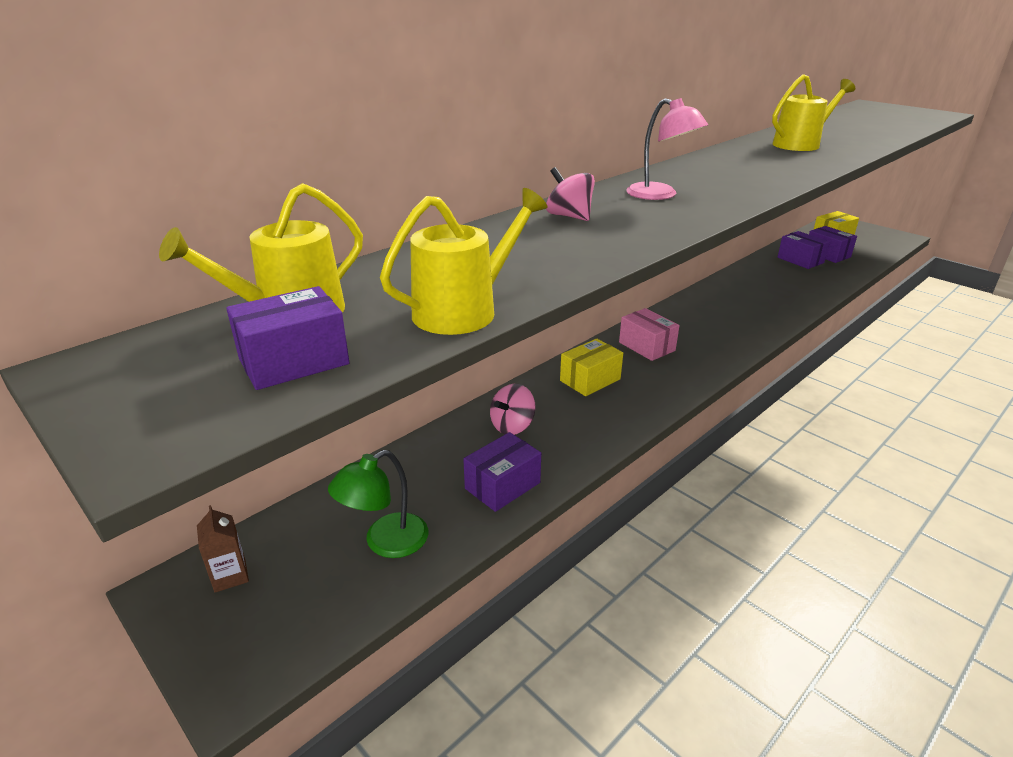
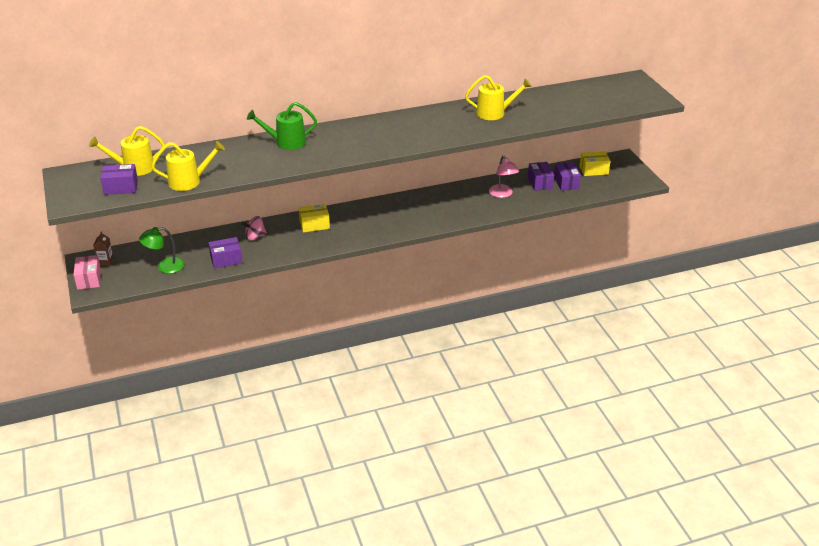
camera: 25 degrees right, 5 degrees up
pink spinning top [546,167,595,221] -> green watering can [247,102,317,150]
pink box [619,308,680,361] -> pink box moved to [74,255,101,290]
pink lamp [626,98,708,200] -> pink lamp moved to [489,155,519,198]

